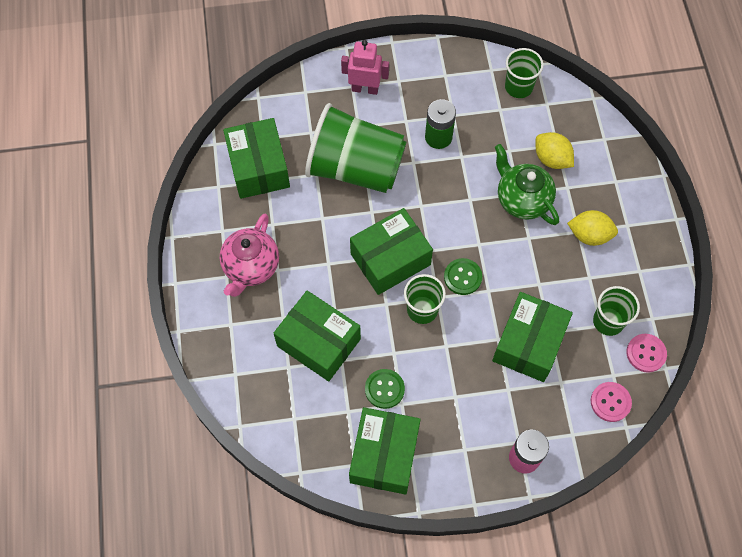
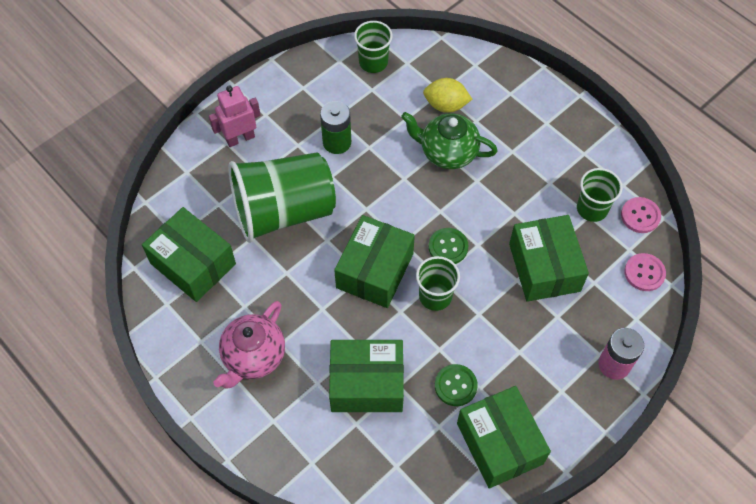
camera: 35 degrees left, 5 degrees down
pink teapot [220,213,279,297] -> pink teapot turned 45 degrees clockwise [214,301,285,388]
yellow lemon [567,210,618,246] -> none

